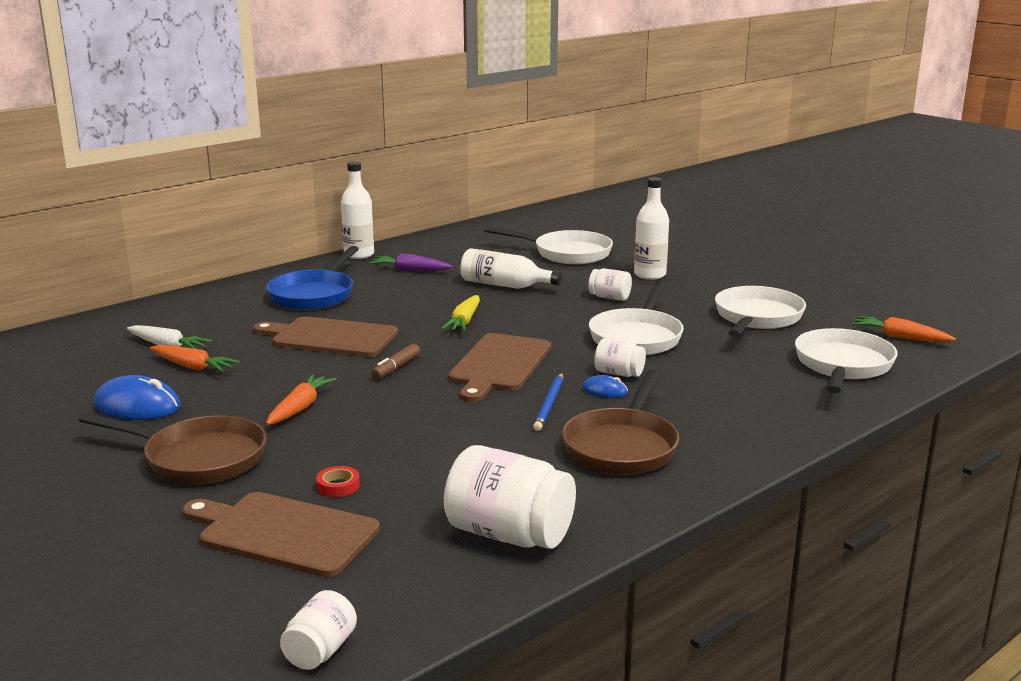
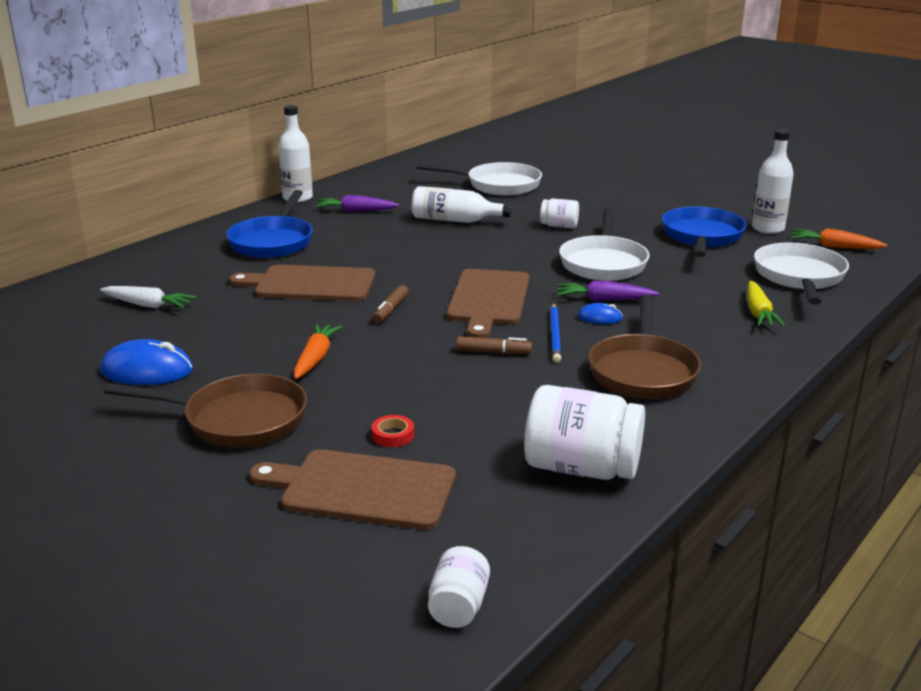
camera: 10 degrees left, 5 degrees up
orange carrot [150,345,240,372] -> none
yellow carrot [441,295,480,331] -> yellow carrot moved to [747,281,785,327]
white jar [594,338,646,377] -> purple carrot [557,280,659,301]
white bottle [634,177,669,280] -> white bottle moved to [752,129,794,234]
white pan [715,286,806,337] -> blue pan [662,207,747,257]
none -> brown marker [456,336,532,354]

